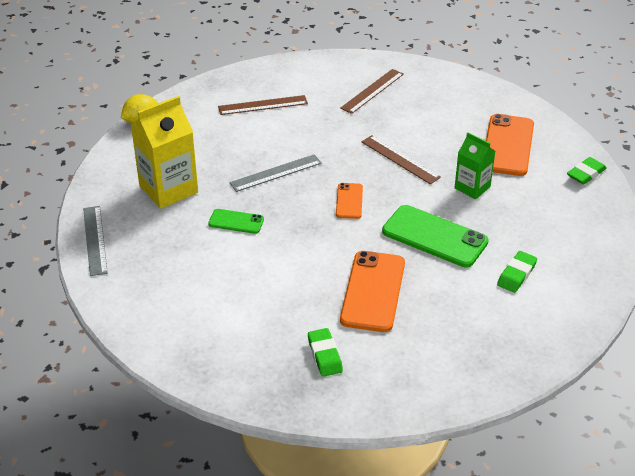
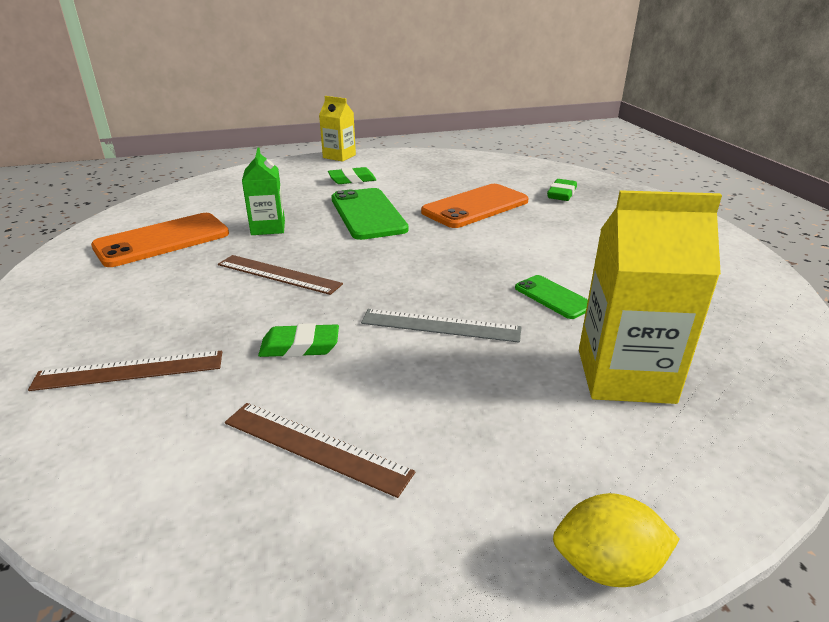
camera: 140 degrees left, 10 degrees down
grey ruler [83,206,108,276] -> none
orange phone [336,183,363,219] -> none
brown ruler [361,135,441,184] -> brown ruler turned 60 degrees counterclockwise [218,255,343,295]
green eraser [567,157,607,185] -> green eraser moved to [258,323,339,357]
none -> yellow carton [319,96,356,162]

